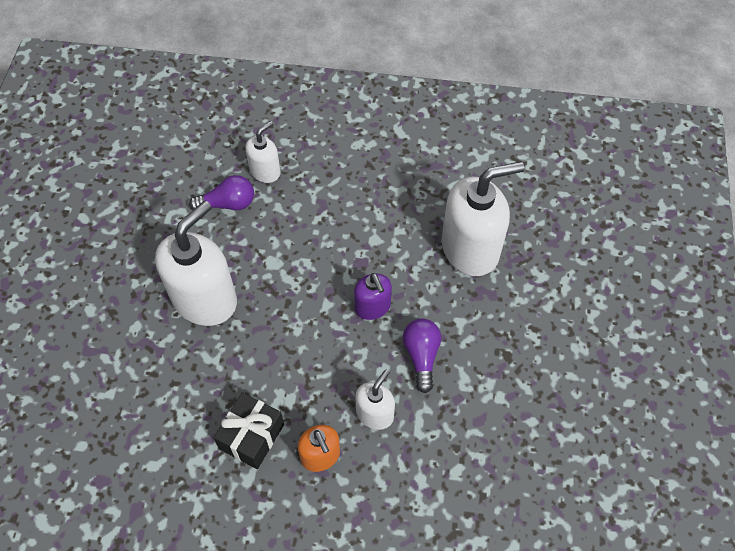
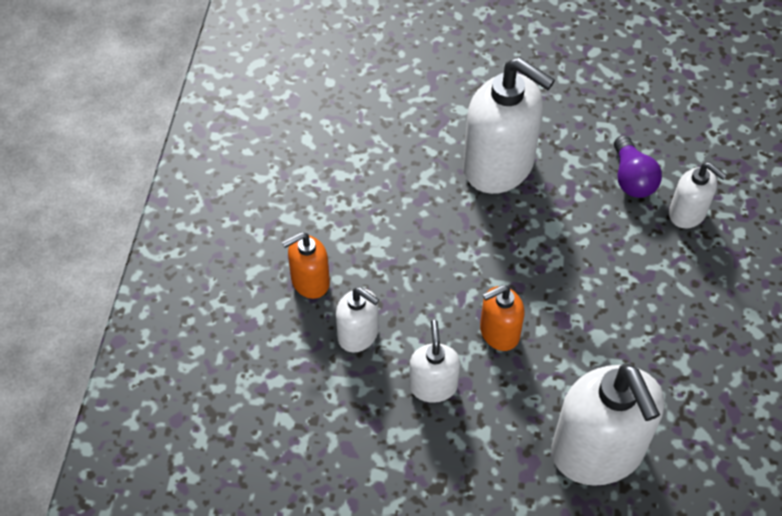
camera: 90 degrees right, 5 degrees down
black gift [214,392,284,469] -> none
purple soap dispenser [354,273,392,320] -> orange soap dispenser [480,285,525,351]
purple light bulb [403,319,441,393] -> white soap dispenser [409,320,460,403]

